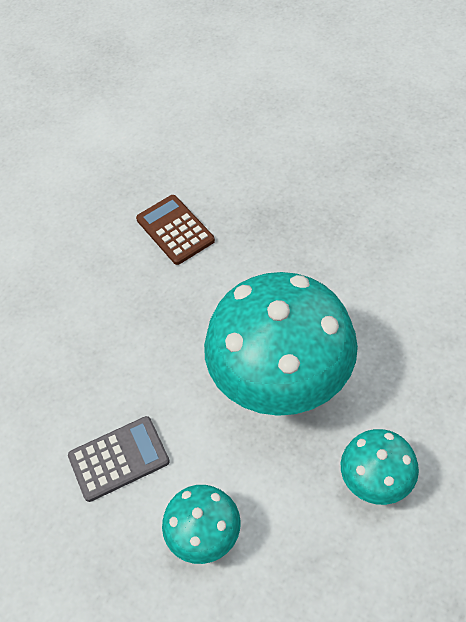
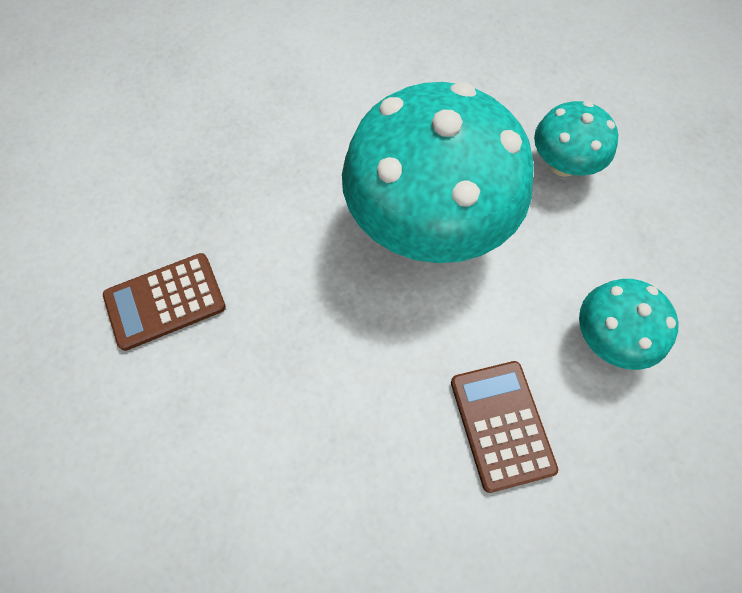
camera: 85 degrees left, 10 degrees up
grey calculator [68,416,170,502] -> brown calculator [451,361,558,493]

